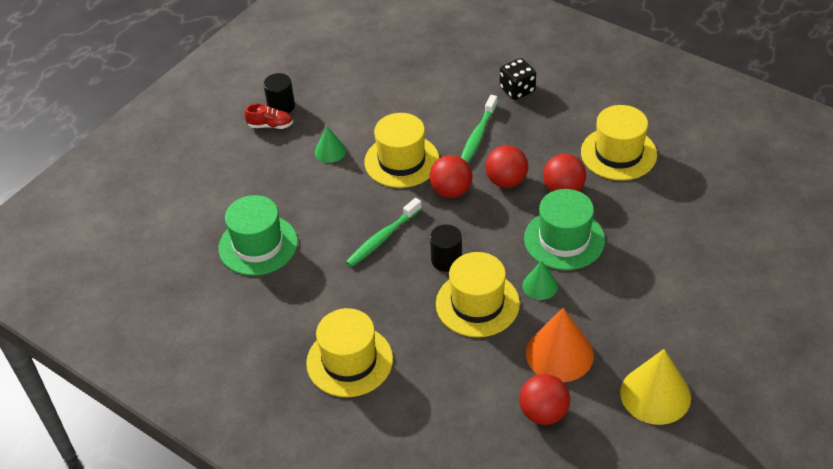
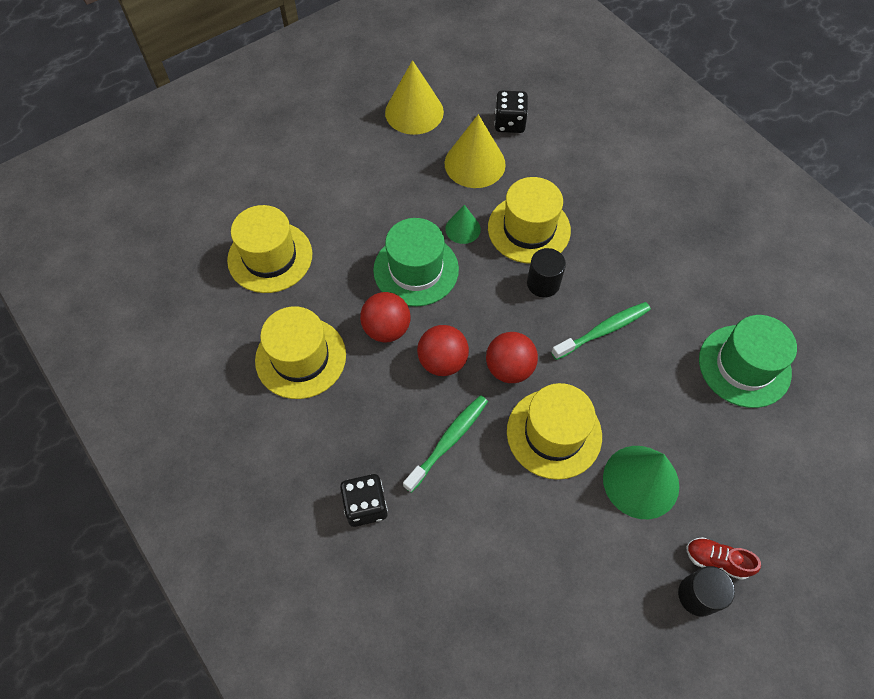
camera: 165 degrees left, 15 degrees up
yellow hat [306,308,393,397] -> yellow hat moved to [227,205,312,293]
green cone [315,126,346,163] -> green cone [603,446,679,519], size x1.81
red ball [519,374,570,425] -> black dice [494,90,528,133]
orange cone [526,308,594,382] -> yellow cone [445,114,506,188]

